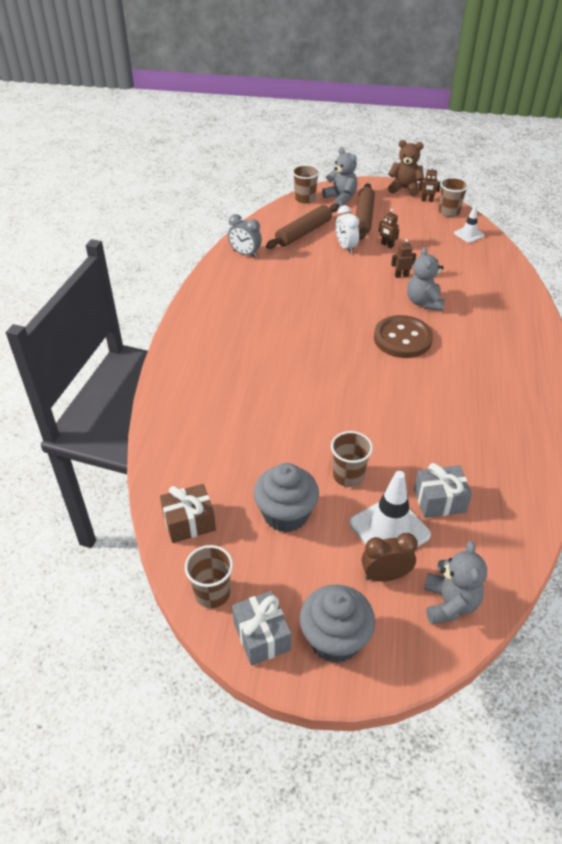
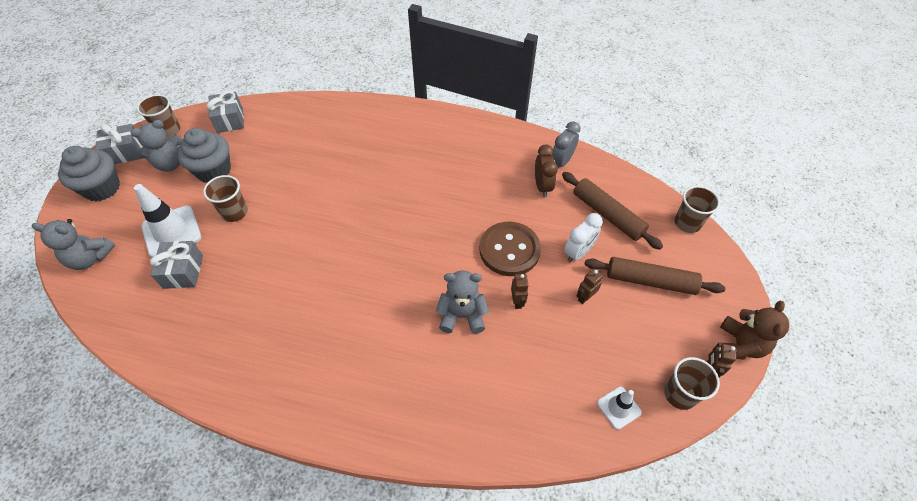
camera: 95 degrees right, 10 degrees up
brown gift [160,484,216,543] -> grey gift [206,90,244,133]
grey teddy bear [322,147,357,207] -> grey teddy bear moved to [130,120,182,171]
white clock [336,205,359,254] -> white clock turned 150 degrees clockwise [564,213,603,262]
brown clock [362,533,418,582] -> brown clock moved to [535,145,558,197]
brown button [374,315,433,358] -> brown button moved to [480,222,541,276]

